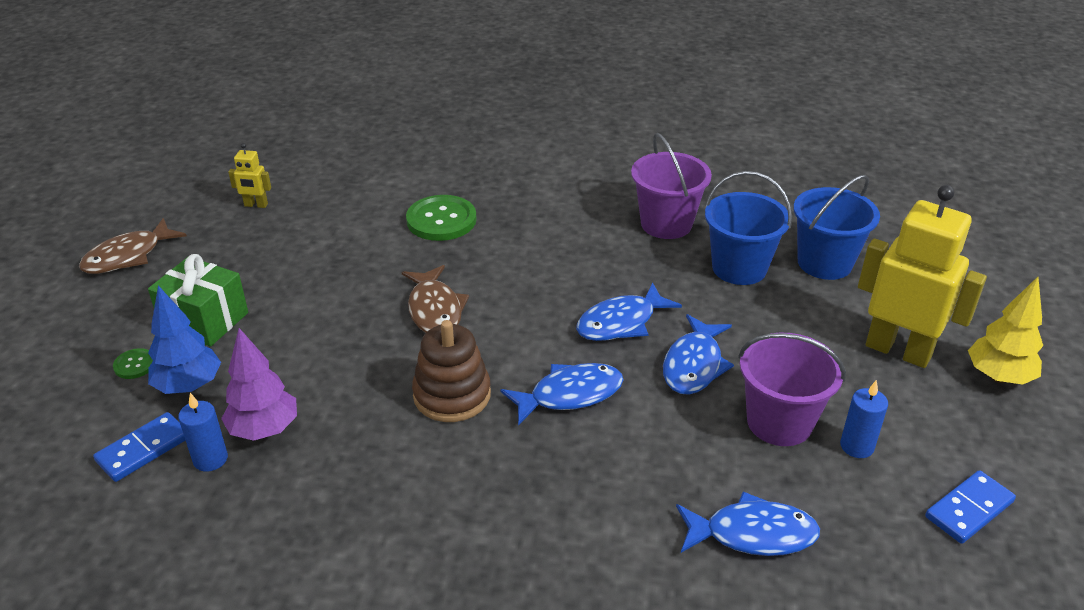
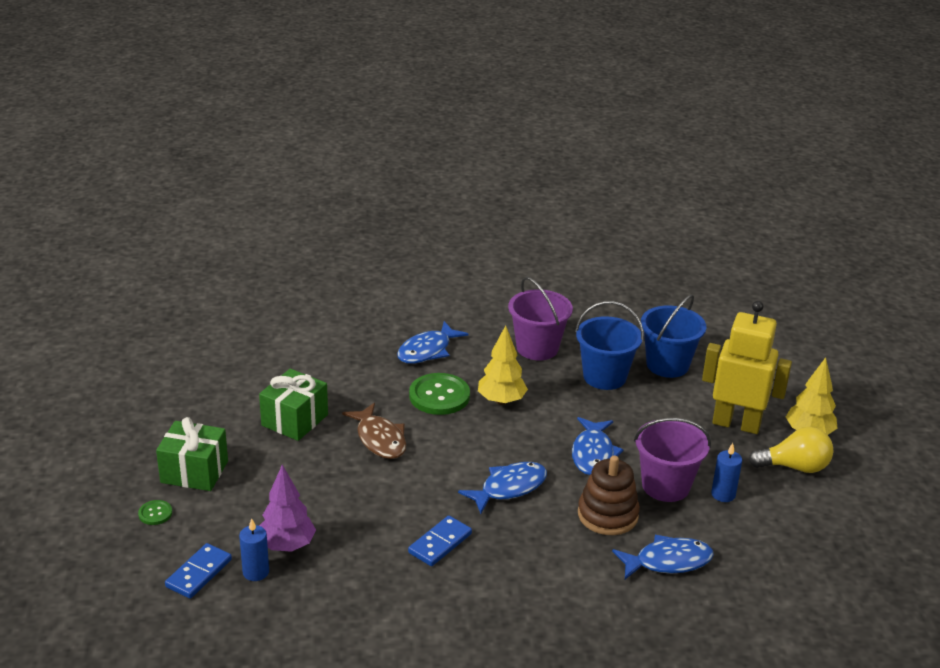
camera: 15 degrees left, 5 degrees down
brown fish [79,218,187,274] -> none
blue tree [148,285,221,394] -> none
yellow robot [228,143,271,208] -> none
green button [406,195,477,241] -> green button moved to [409,373,470,415]
brown stacking toy [412,320,491,422] -> brown stacking toy moved to [578,455,640,535]
blue fish [576,282,682,341] -> blue fish moved to [397,321,469,364]
blue domino [925,470,1016,544] -> blue domino moved to [408,516,472,566]
none -> green gift [259,369,328,441]
none -> yellow tree [478,325,528,405]
none -> yellow light bulb [748,427,834,473]

